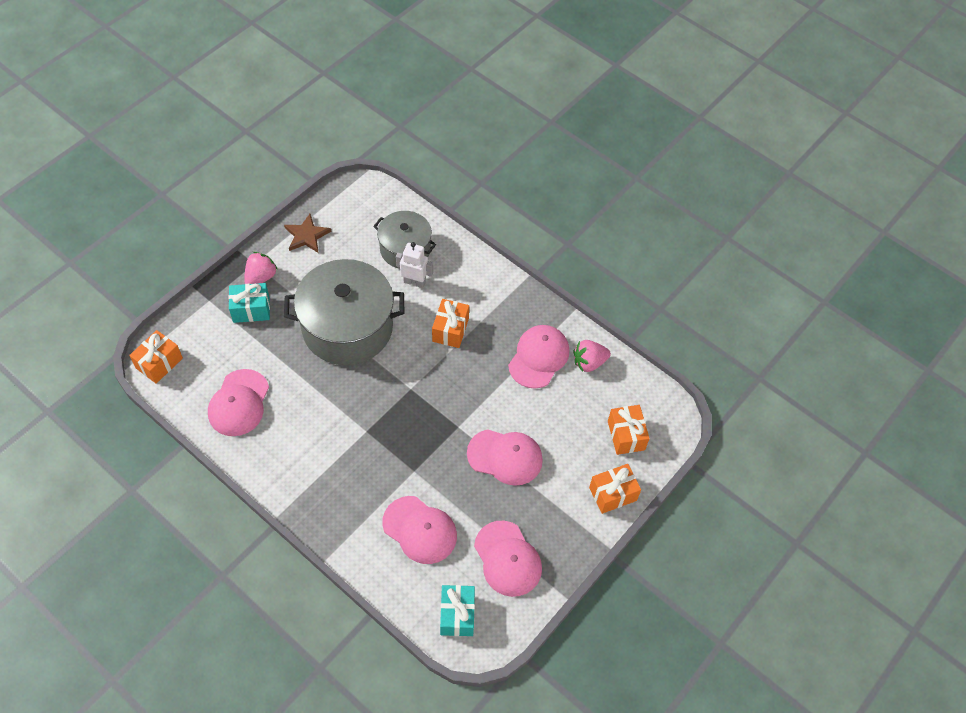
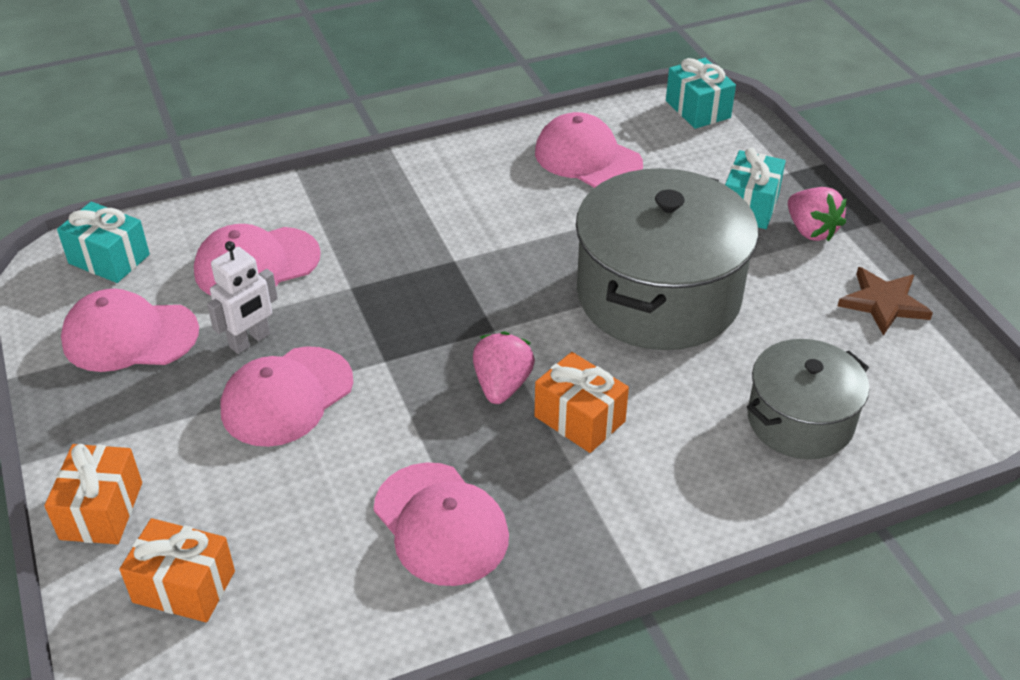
camera: 120 degrees right, 15 degrees down
orange gift [129,330,183,384] -> turquoise gift [666,58,736,129]
white robot [396,242,433,288] -> white robot moved to [207,241,278,354]
pink strawberry [574,340,611,372] -> pink strawberry moved to [473,332,535,404]

